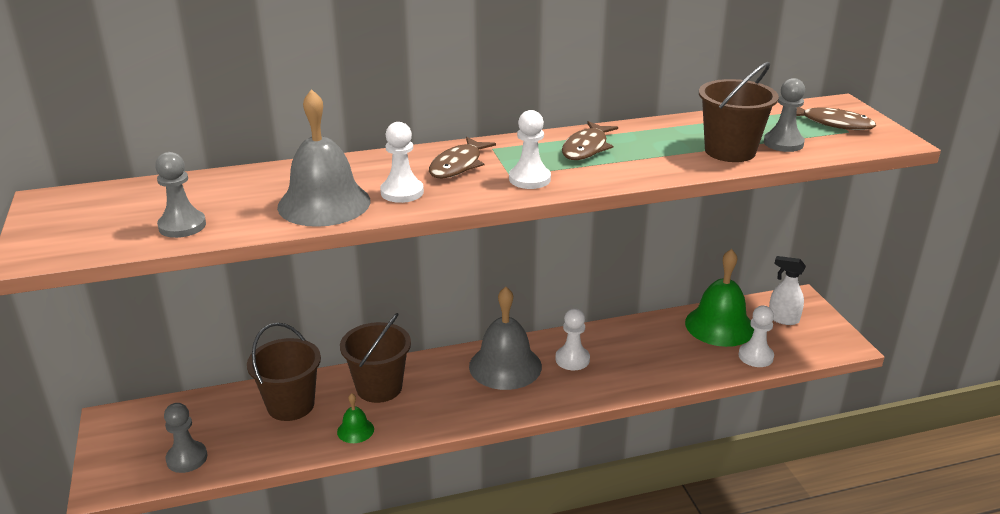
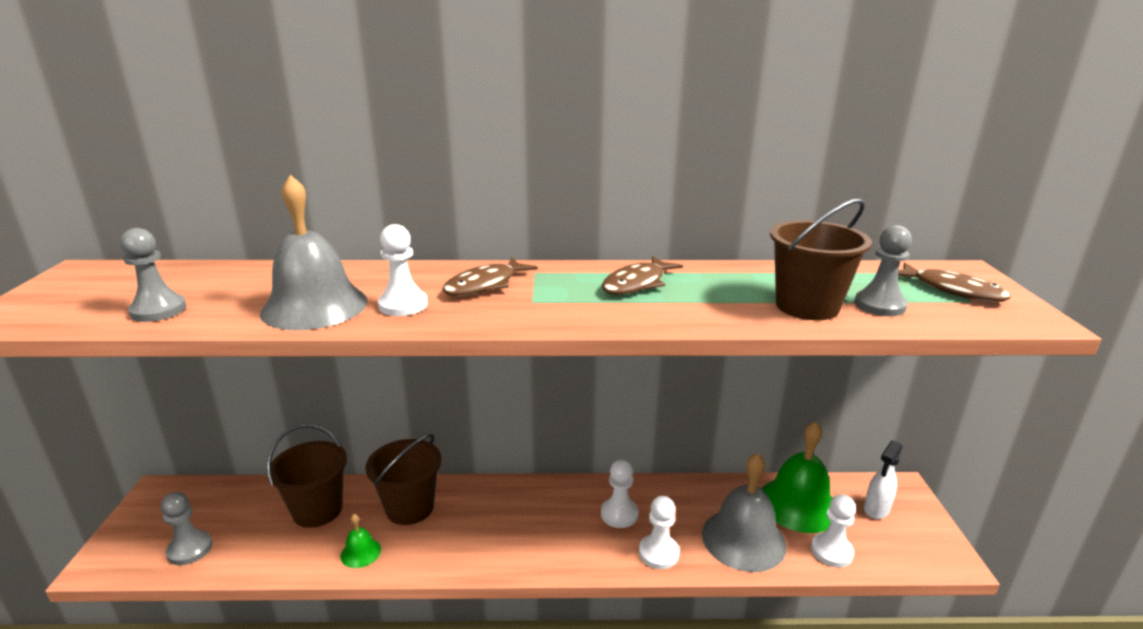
camera: 15 degrees right, 5 degrees down
grey bell [469,287,542,390] -> grey bell moved to [702,453,786,572]
white pawn [509,110,551,189] -> white pawn moved to [639,496,680,569]
white spray bottle [769,256,806,325] -> white spray bottle turned 90 degrees counterclockwise [864,440,903,519]

